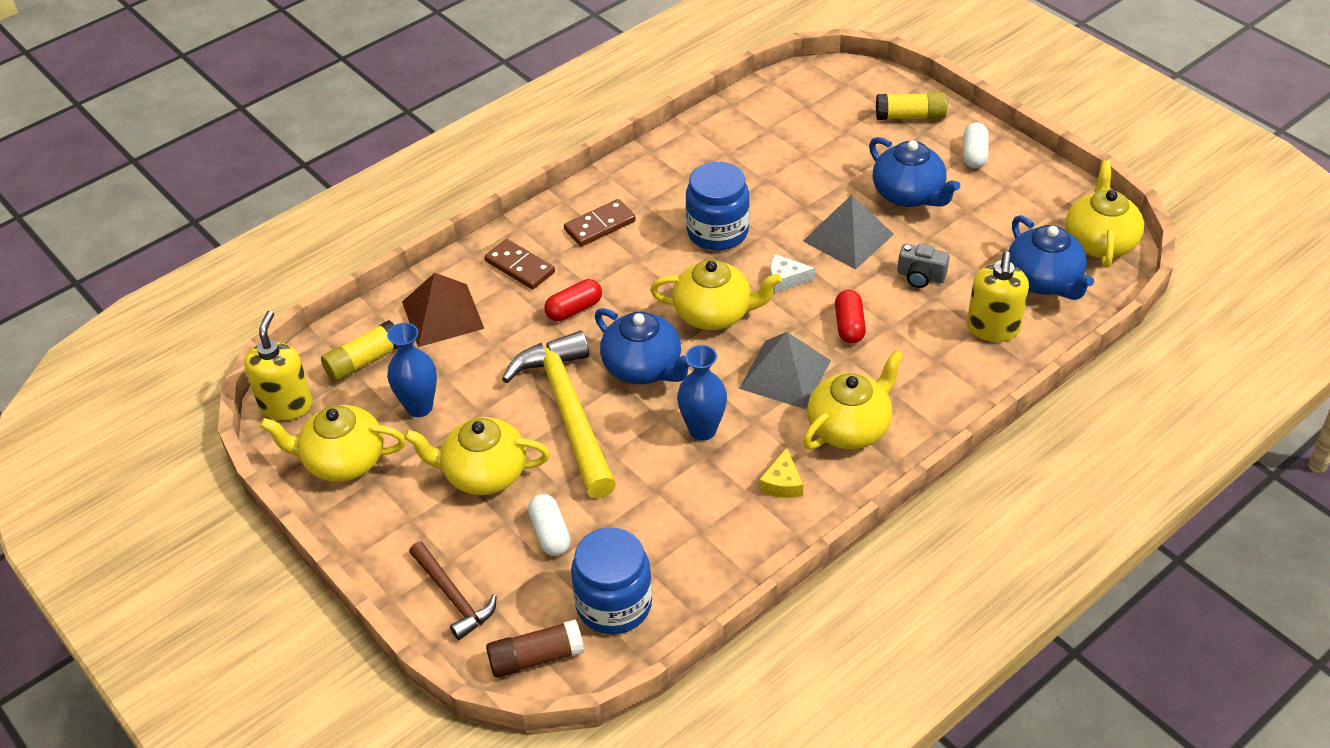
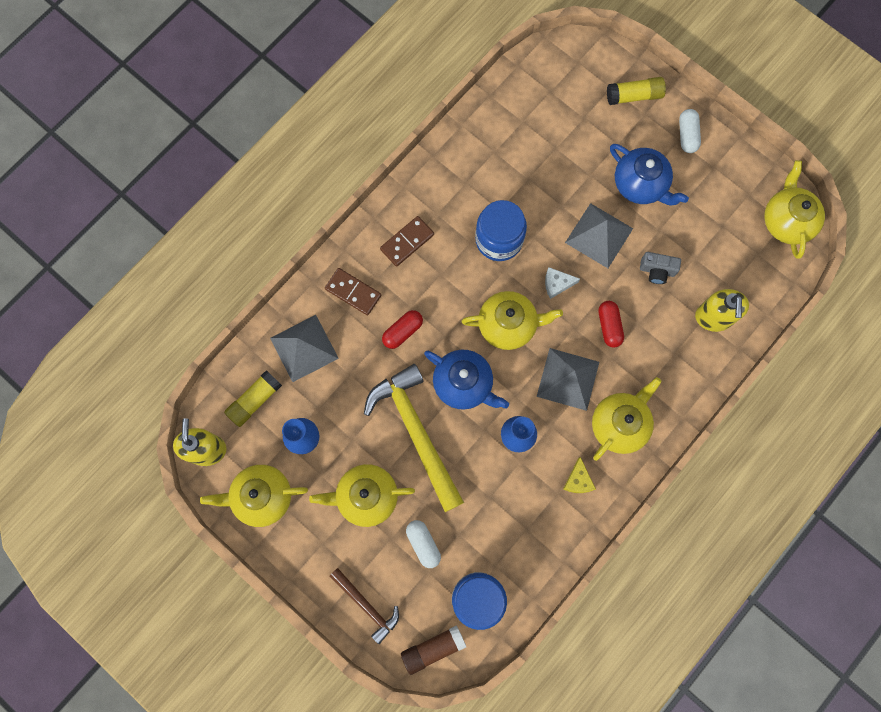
camera: 10 degrees left, 30 degrees up
brown pyramid [402,273,485,347] -> grey pyramid [270,315,339,382]
blue teapot [1009,215,1094,300] -> none

